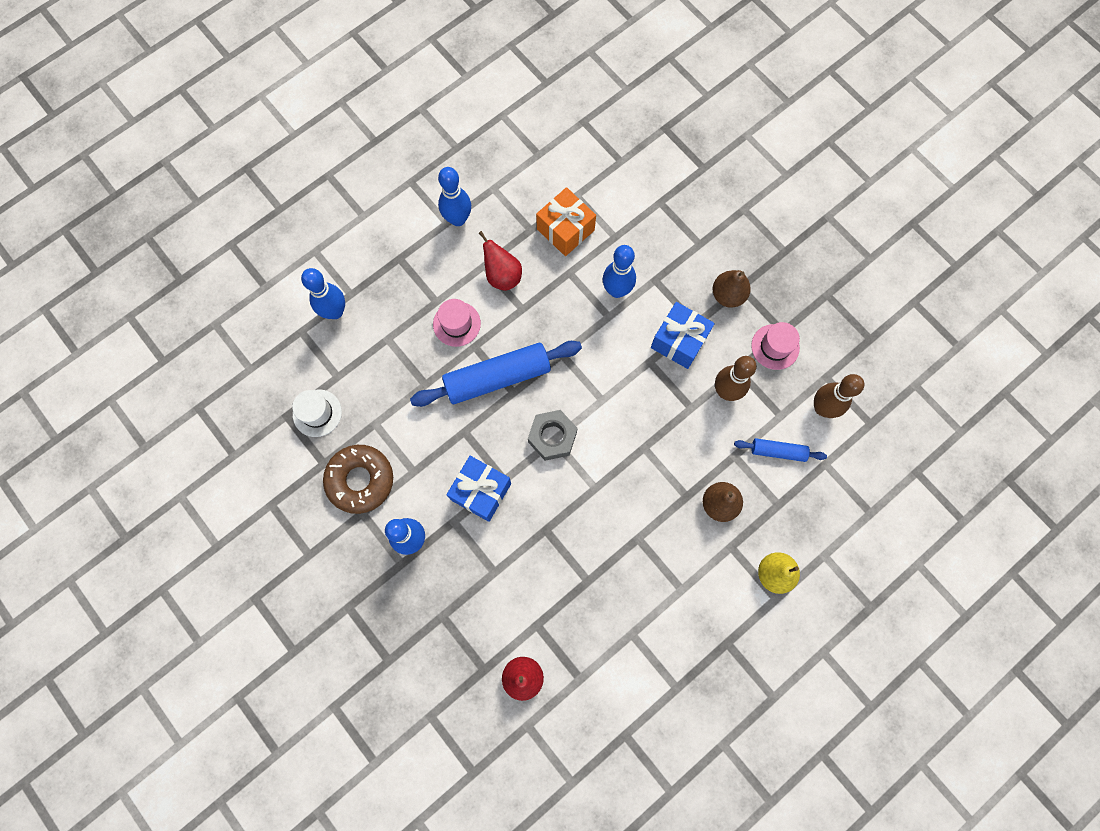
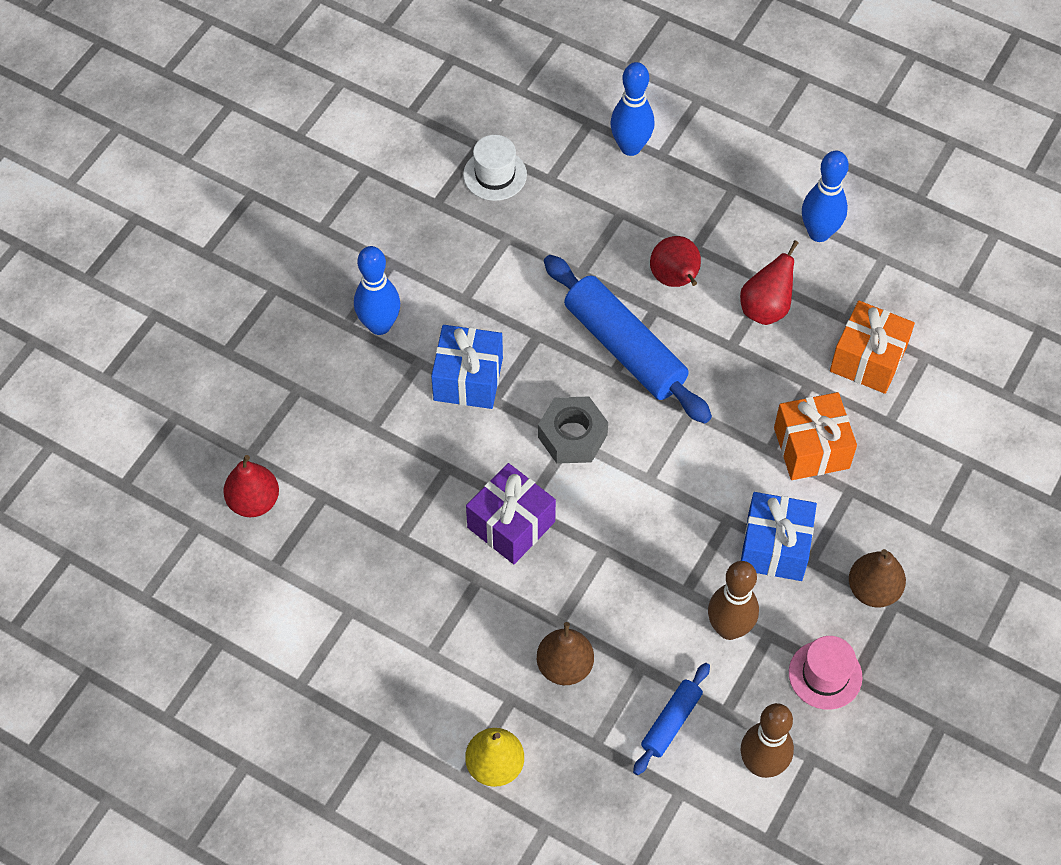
camera: 70 degrees right, 15 degrees down
brown donut [323,445,393,514] -> none
pink hat [433,299,481,347] -> red pear [650,236,701,287]
blue bowling pin [603,245,636,298] -> orange gift [774,392,857,480]
blue rolling pin [734,438,827,462] -> blue rolling pin turned 45 degrees clockwise [633,663,710,775]
none -> purple gift [466,463,556,564]

